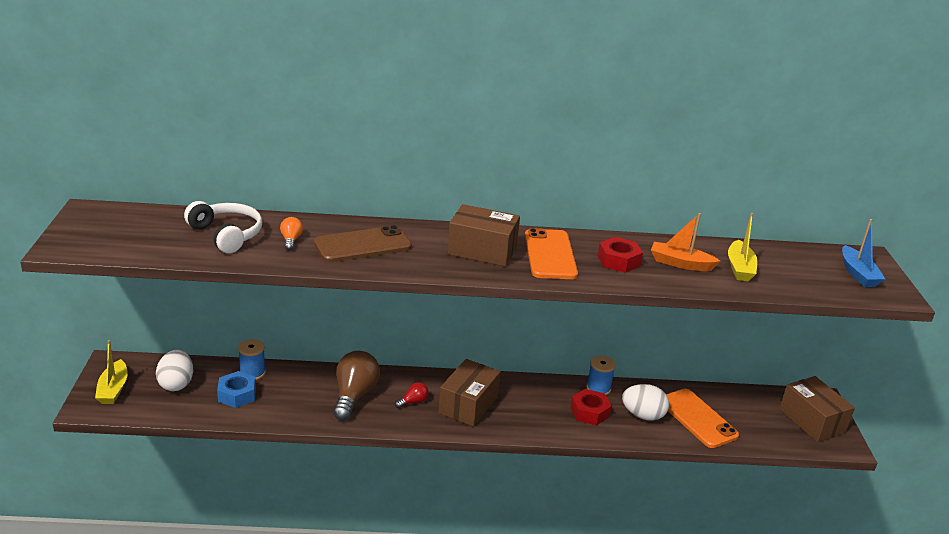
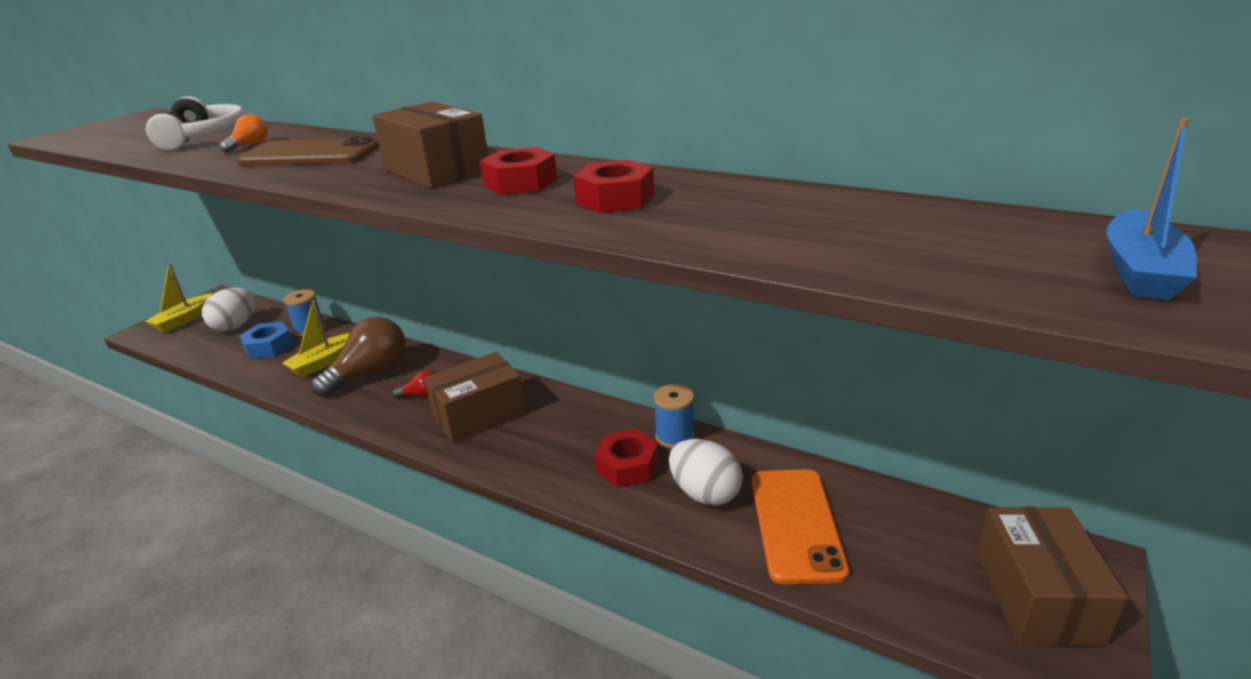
camera: 35 degrees right, 0 degrees up
orange phone [525,228,578,279] -> red nut [480,147,557,195]
orange boat [651,213,720,271] -> none
yellow boat [728,213,758,281] -> yellow boat moved to [282,300,350,377]

